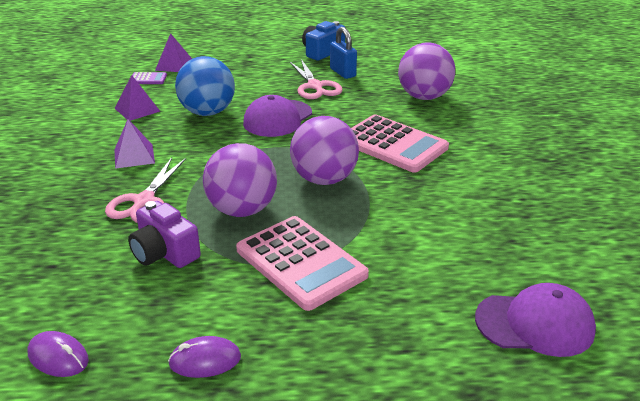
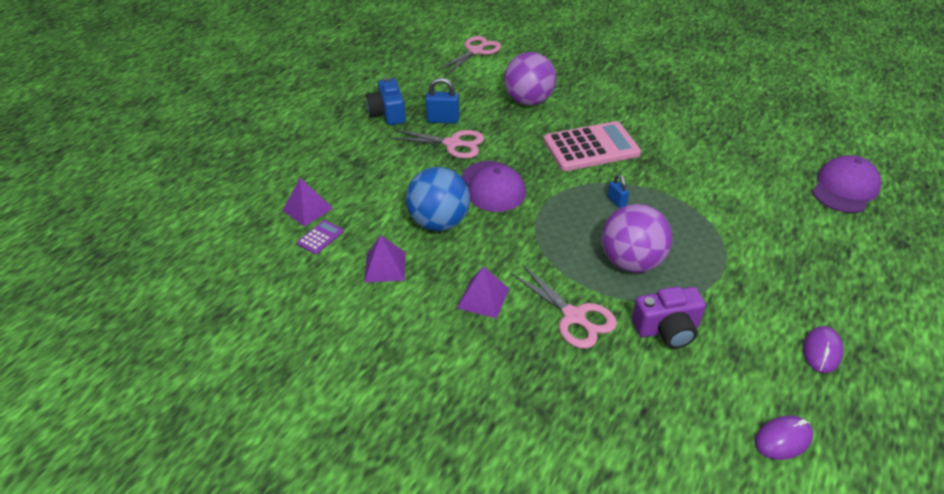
camera: 55 degrees left, 10 degrees up
pink calculator [236,216,369,311] -> none
purple ball [290,116,359,185] -> blue padlock [607,174,629,208]
none -> pink scissors [437,36,501,75]

